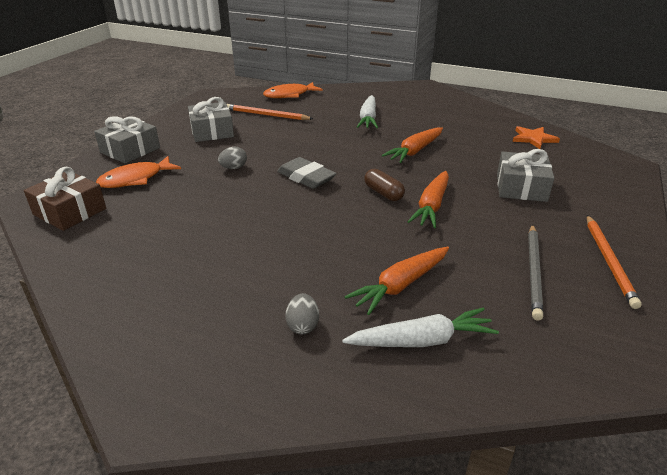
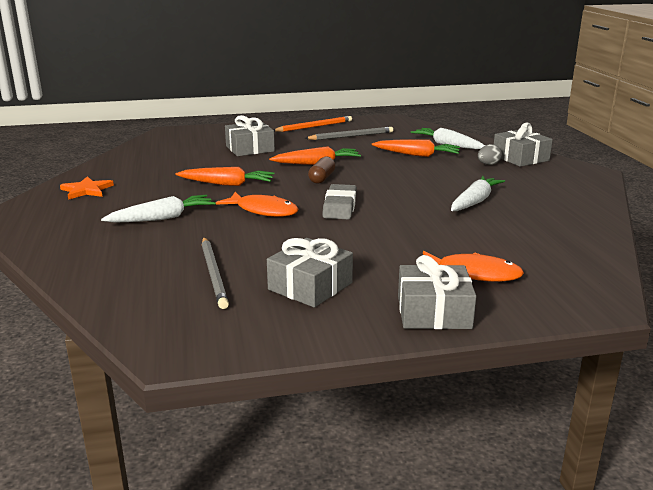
camera: 125 degrees left, 10 degrees down
brown gift [24,166,106,231] -> none
grey egg [218,146,247,169] -> none
orange pencil [227,104,313,120] -> grey pencil [202,237,229,309]
orange fish [263,82,323,98] -> orange fish moved to [216,192,299,217]
orange star [513,126,560,149] -> orange star moved to [60,176,114,200]
none -> white carrot [451,176,505,211]
none -> grey gift [494,123,553,167]

